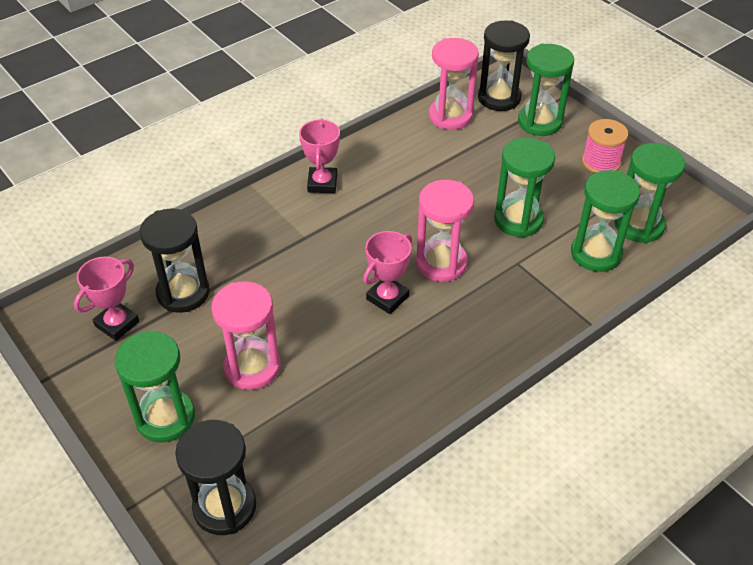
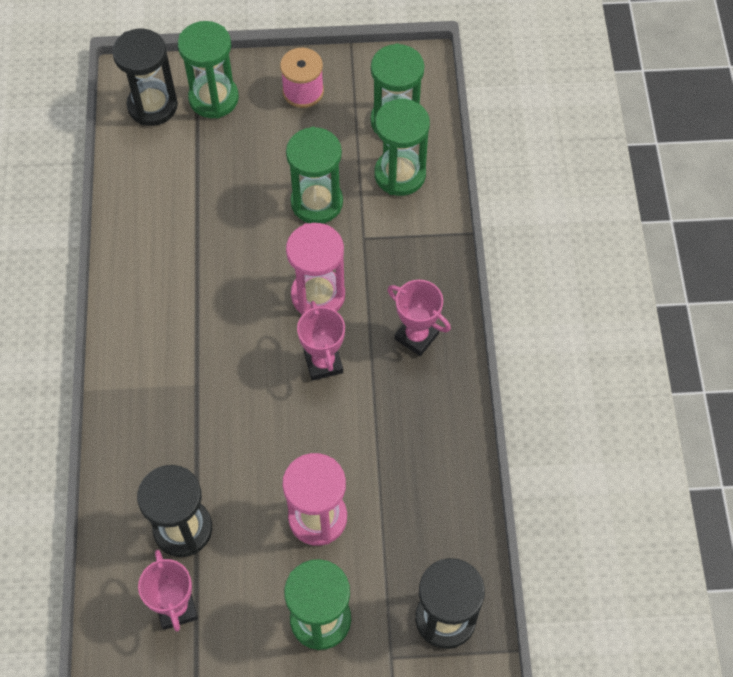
camera: 55 degrees left, 15 degrees up
pink trophy [299,119,340,193] -> pink trophy moved to [387,280,451,356]
pink hourglass [429,38,479,130] -> none

